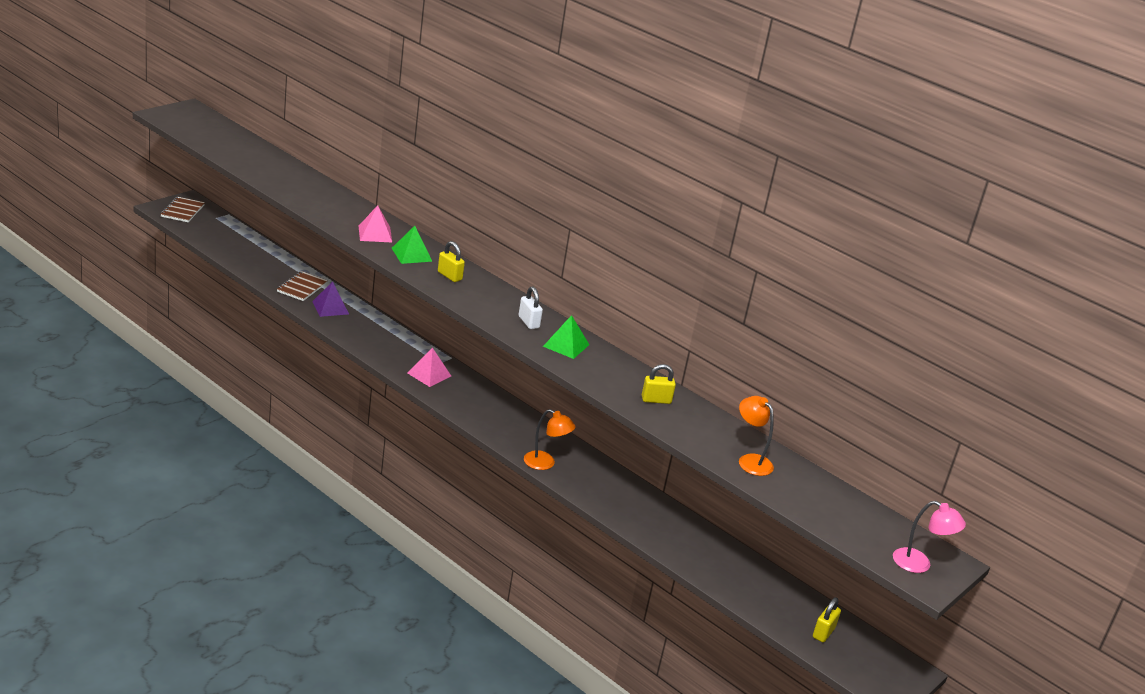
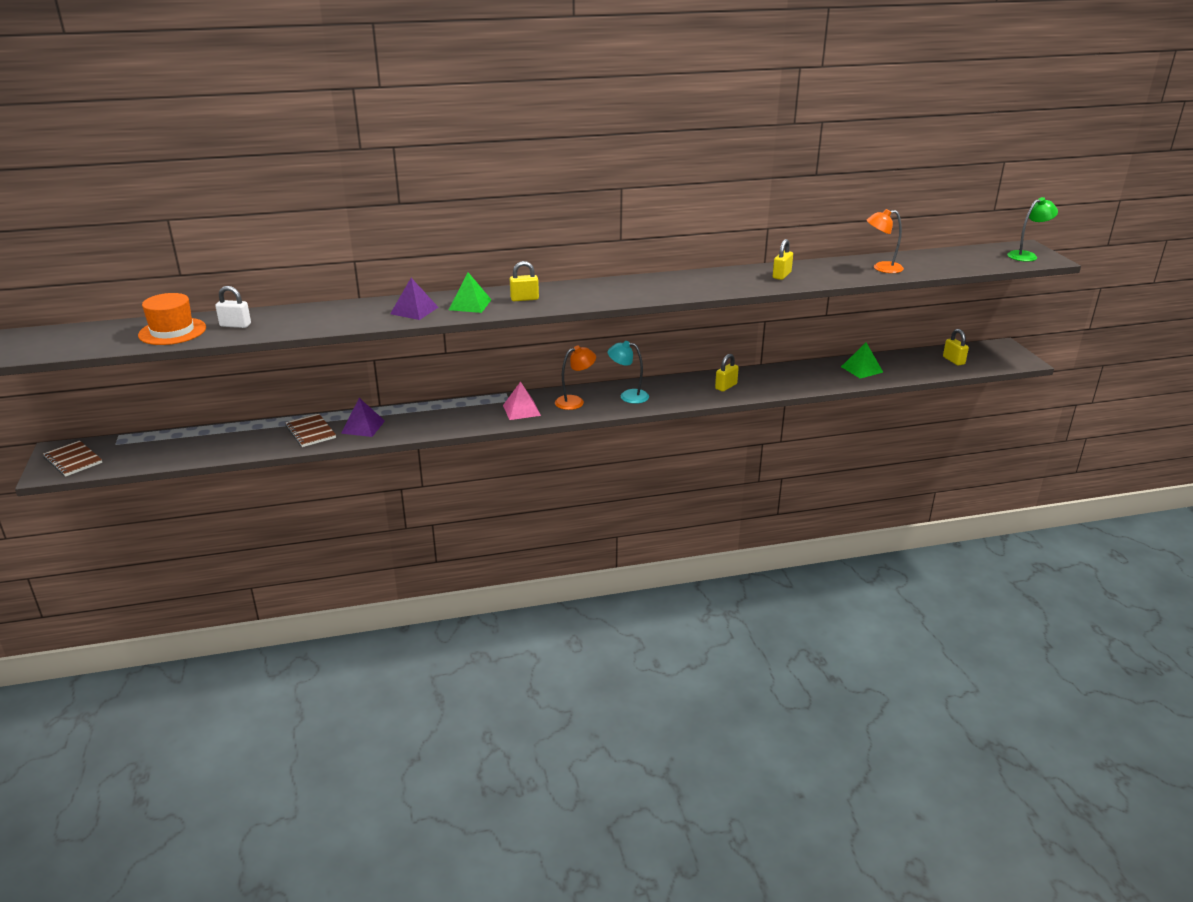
camera: 50 degrees left, 0 degrees up
pink pyramid [358,205,392,242] -> purple pyramid [390,278,439,320]
white padlock [519,286,543,329] -> white padlock moved to [215,286,251,328]
orange lamp [524,409,575,470] -> orange lamp moved to [555,346,596,410]
green pyramid [543,315,589,359] -> green pyramid moved to [841,343,883,379]
pink lamp [893,501,966,573] -> green lamp [1007,197,1058,262]
none -> orange hat [138,293,206,345]
none -> turquoise lamp [608,341,649,404]
none -> yellow padlock [715,354,739,391]

